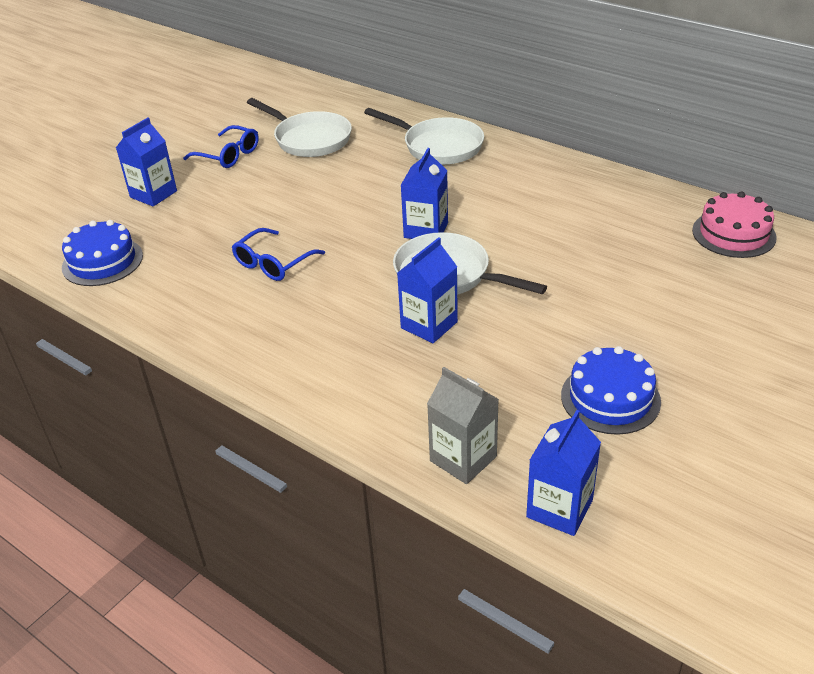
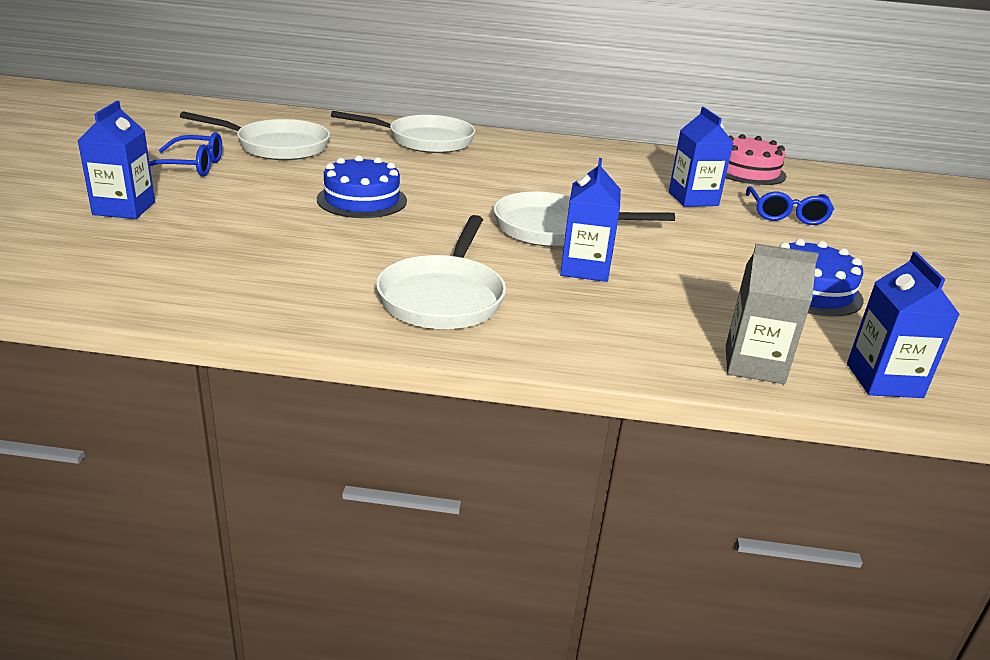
camera: 35 degrees left, 10 degrees down
blue cake [62,220,143,286] -> blue cake moved to [317,155,407,218]
blue glasses [232,228,325,281] -> blue glasses moved to [746,186,834,225]
blue carton [401,148,448,239] -> blue carton moved to [669,107,733,207]
none -> white pan [376,215,506,329]

